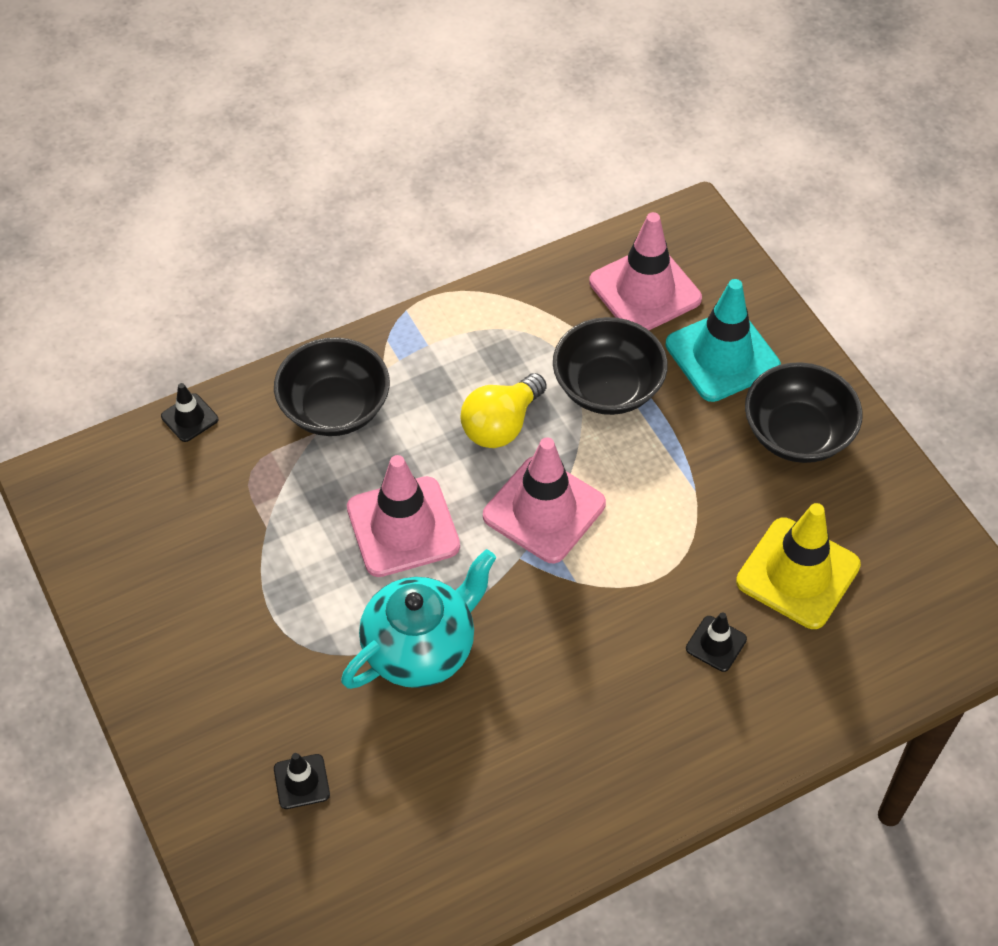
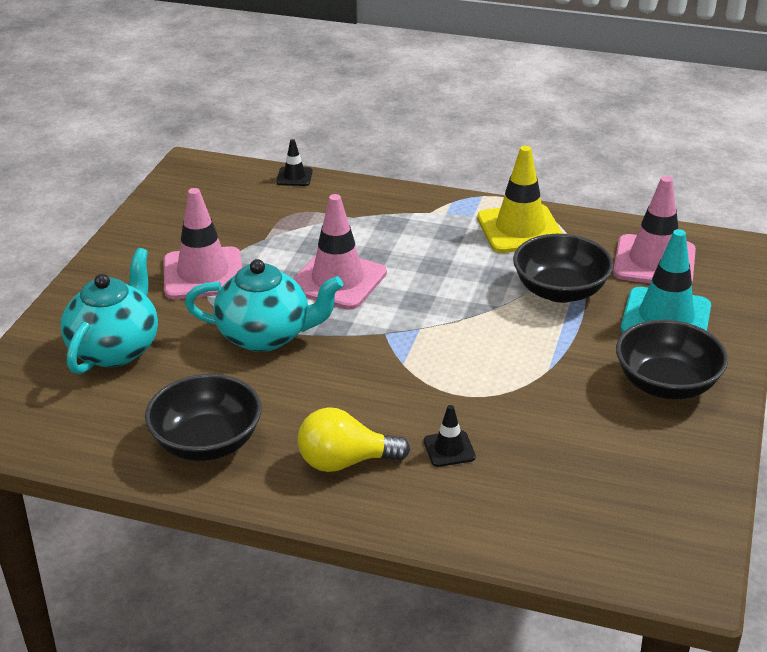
camera: 45 degrees right, 20 degrees down
black bowl [274,337,390,436] -> black bowl moved to [145,374,262,461]
black traffic cone [274,753,330,809] -> turquoise teapot [60,248,158,374]
yellow light bulb [460,373,547,448] -> yellow light bulb moved to [298,407,410,472]
pink traffic cone [483,437,606,563] -> pink traffic cone moved to [163,188,242,299]
yellow traffic cone [736,503,861,629] -> yellow traffic cone moved to [477,146,563,253]

